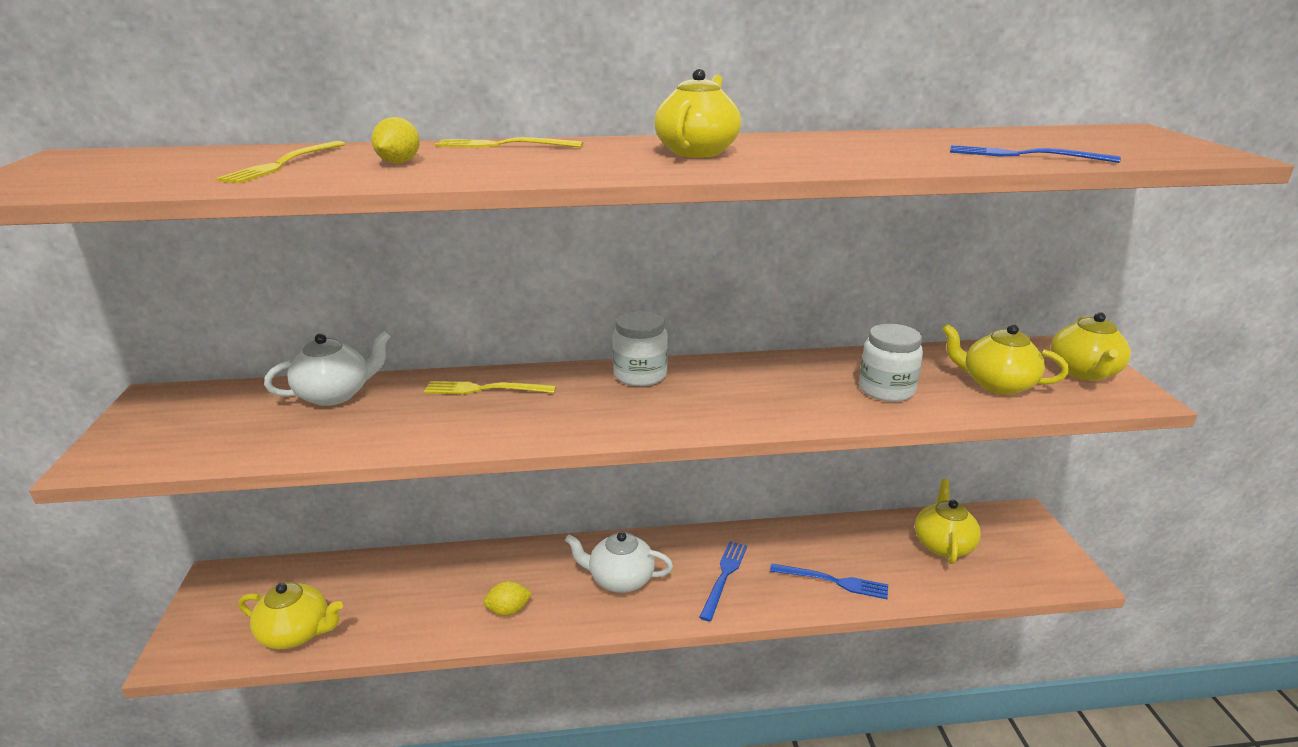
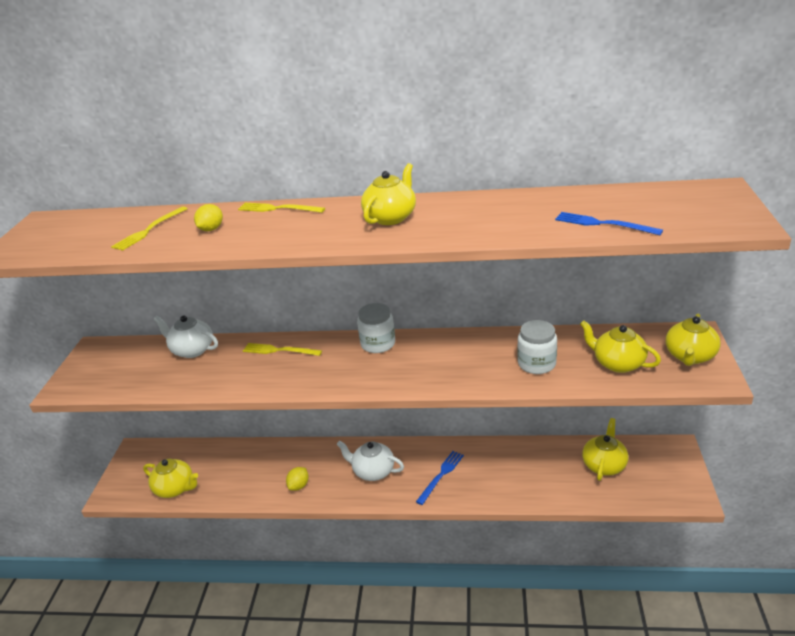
camera: 15 degrees right, 5 degrees up
white teapot [264,331,391,406] -> white teapot turned 135 degrees counterclockwise [154,316,218,358]
yellow lemon [483,581,532,616] -> yellow lemon turned 60 degrees counterclockwise [286,467,309,491]
blue fork [770,563,888,599] -> none

